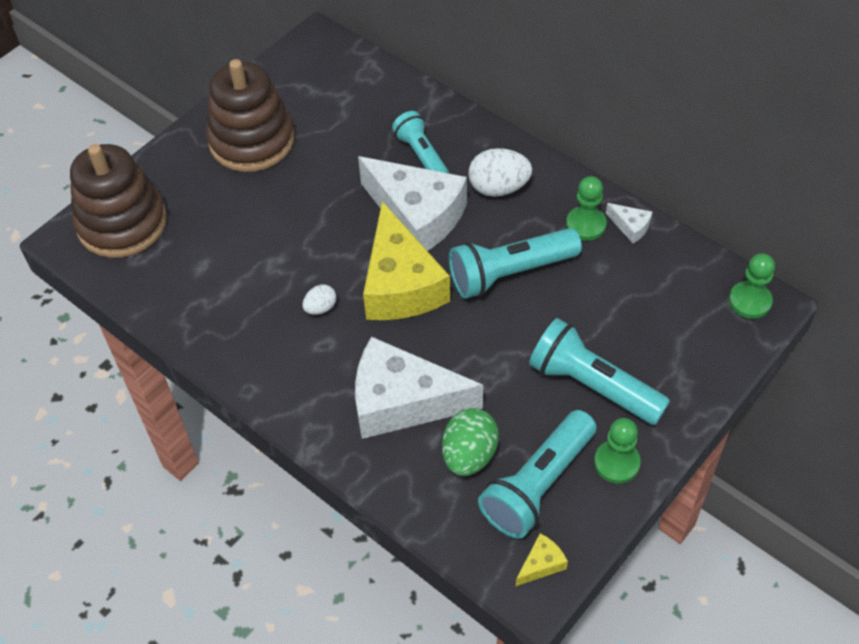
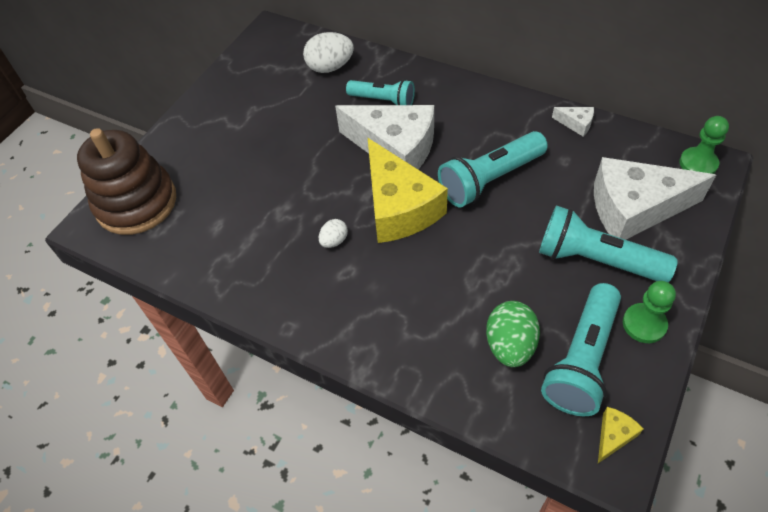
camera: 10 degrees left, 0 degrees up
brown stacking toy [206,59,294,172] -> none
white cheese [355,336,483,439] -> white cheese moved to [594,157,716,240]
turquoise flashlight [392,111,449,173] -> turquoise flashlight turned 150 degrees clockwise [346,79,415,105]
white egg [468,148,532,197] -> white egg moved to [303,32,354,73]
green pawn [566,176,607,241] -> none

